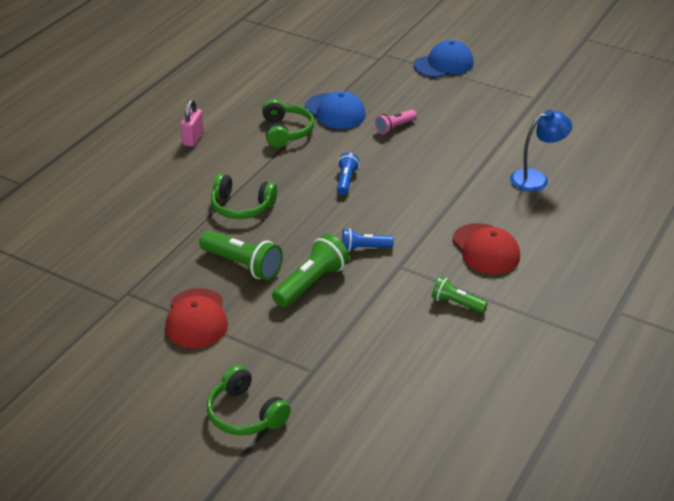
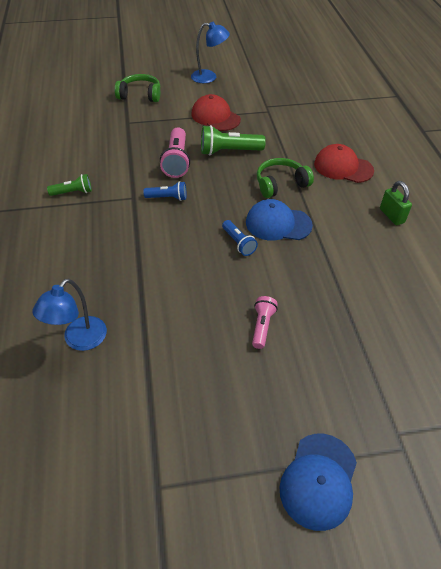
camera: 140 degrees right, 10 degrees up
pink padlock [180,99,204,147] -> green padlock [380,181,412,225]
green headphones [262,99,314,148] -> none
green flashlight [272,234,349,308] -> pink flashlight [160,127,190,178]
blue cap [305,91,366,129] -> blue cap moved to [246,199,313,241]
blue flashlight [342,228,394,252] -> blue flashlight turned 45 degrees clockwise [143,181,187,201]
red cap [452,223,520,274] -> red cap moved to [314,144,374,183]
none -> blue lamp [191,22,230,83]

